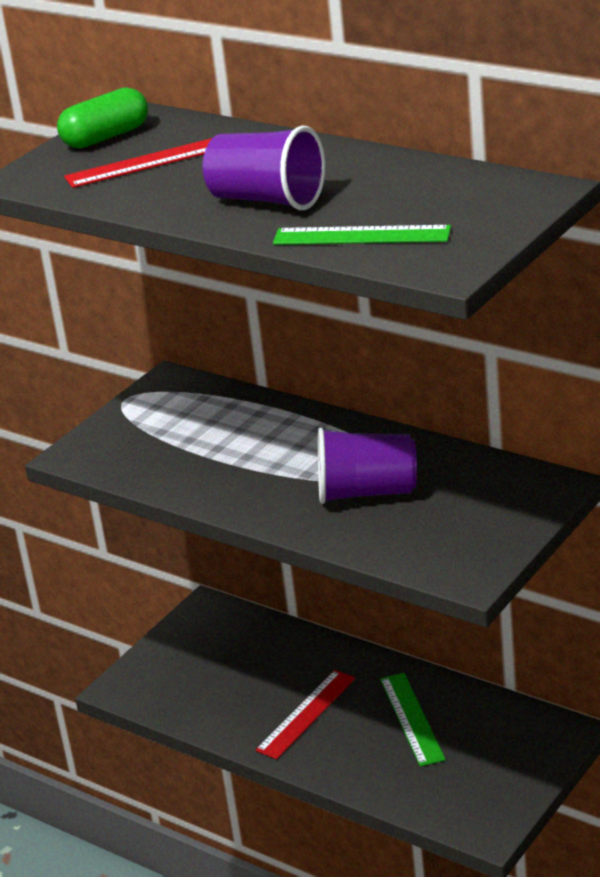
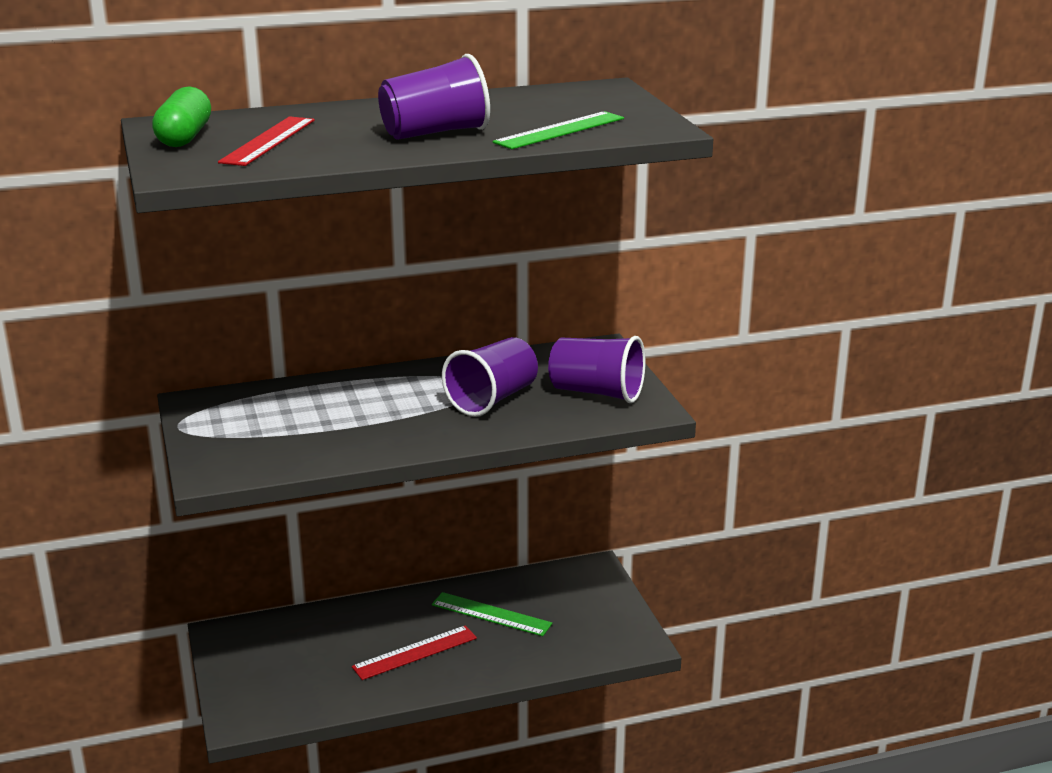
camera: 55 degrees left, 5 degrees down
red ruler [256,670,355,759] -> red ruler turned 75 degrees clockwise [352,625,477,680]
none -> purple cup [548,336,645,403]

